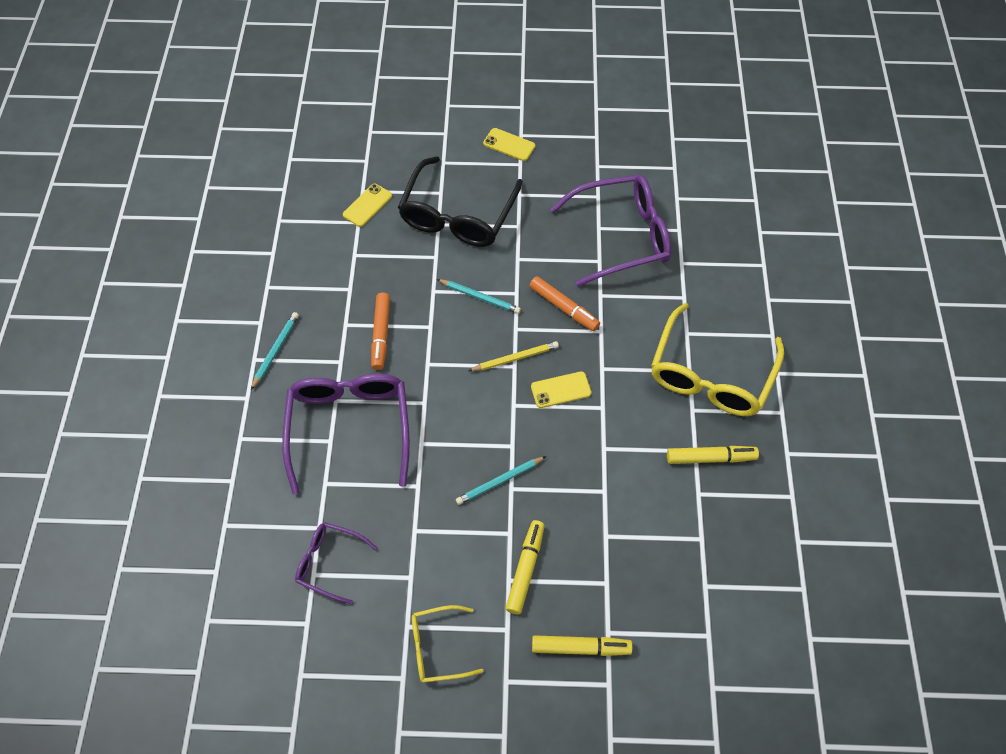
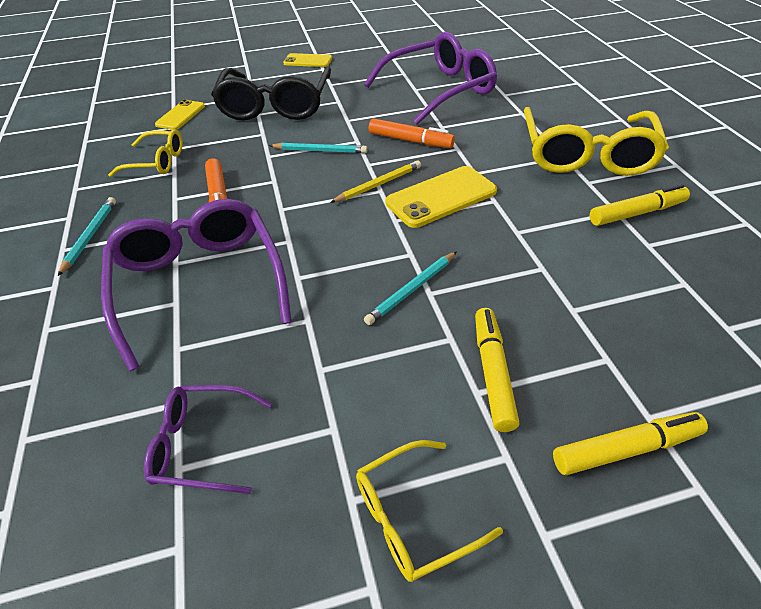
camera: 15 degrees left, 15 degrees down
yellow phone [531,371,592,408] -> yellow phone [385,166,497,228], size x1.61
none -> yellow glasses [108,129,183,177]

